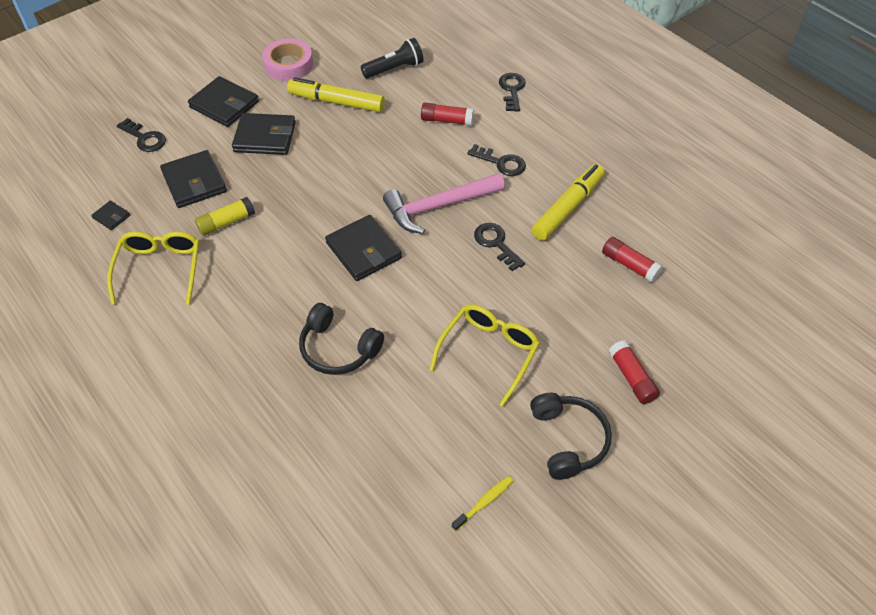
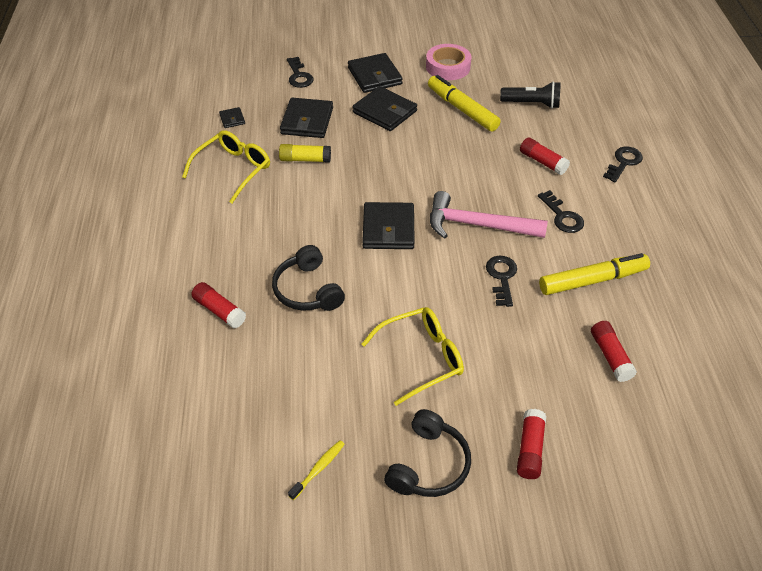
camera: 35 degrees right, 5 degrees down
yellow toothbrush [452,476,514,531] -> yellow toothbrush turned 45 degrees counterclockwise [288,440,345,500]
none -> red glue stick [191,282,246,328]

